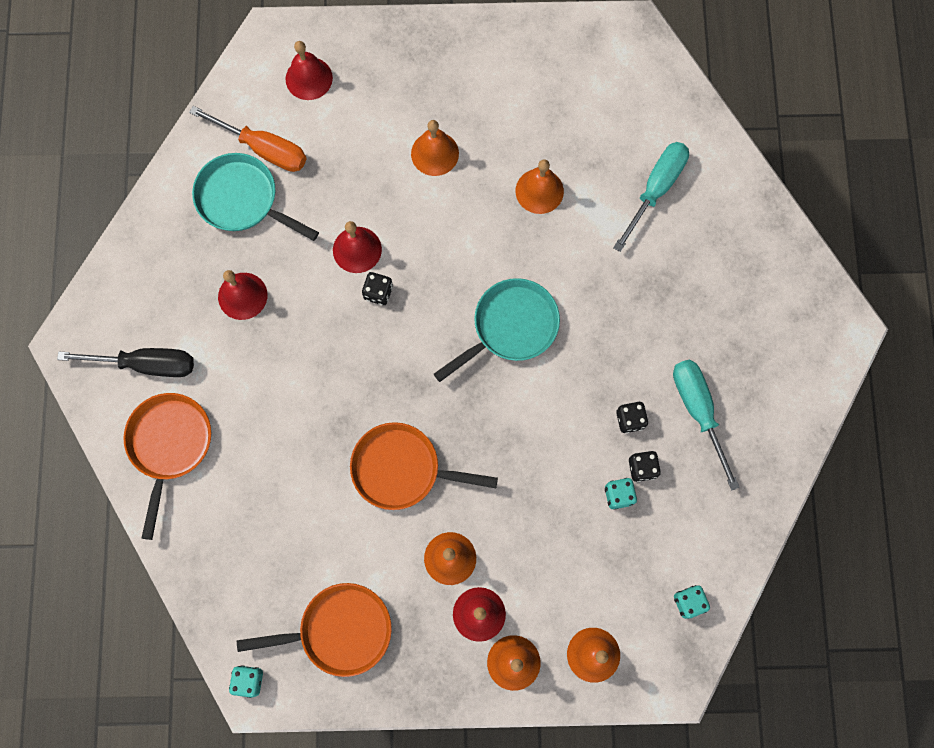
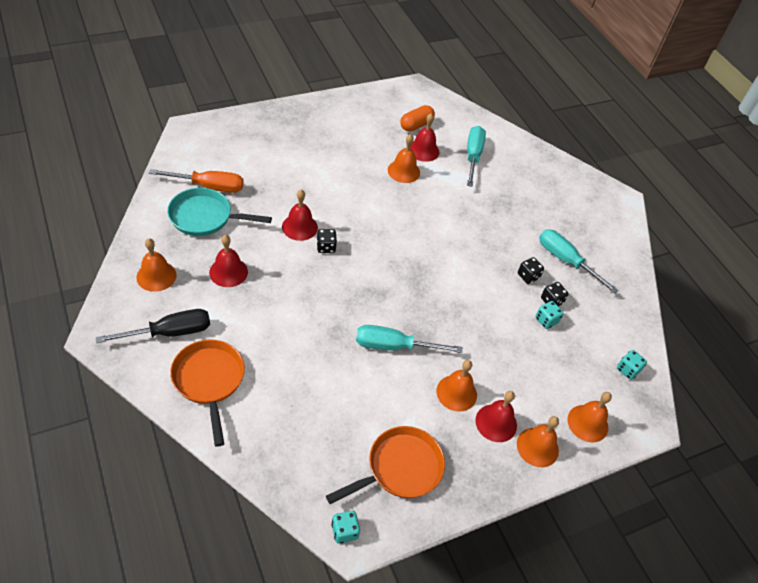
camera: 30 degrees left, 25 degrees down
red bell [286,41,333,100] -> red bell moved to [410,113,439,162]
orange pan [350,422,498,510] -> turquoise screwdriver [356,325,462,353]
orange bell [411,120,459,176] -> orange bell moved to [136,238,176,292]
turquoise pan [434,278,560,382] -> none
none -> orange capsule [400,105,435,132]

